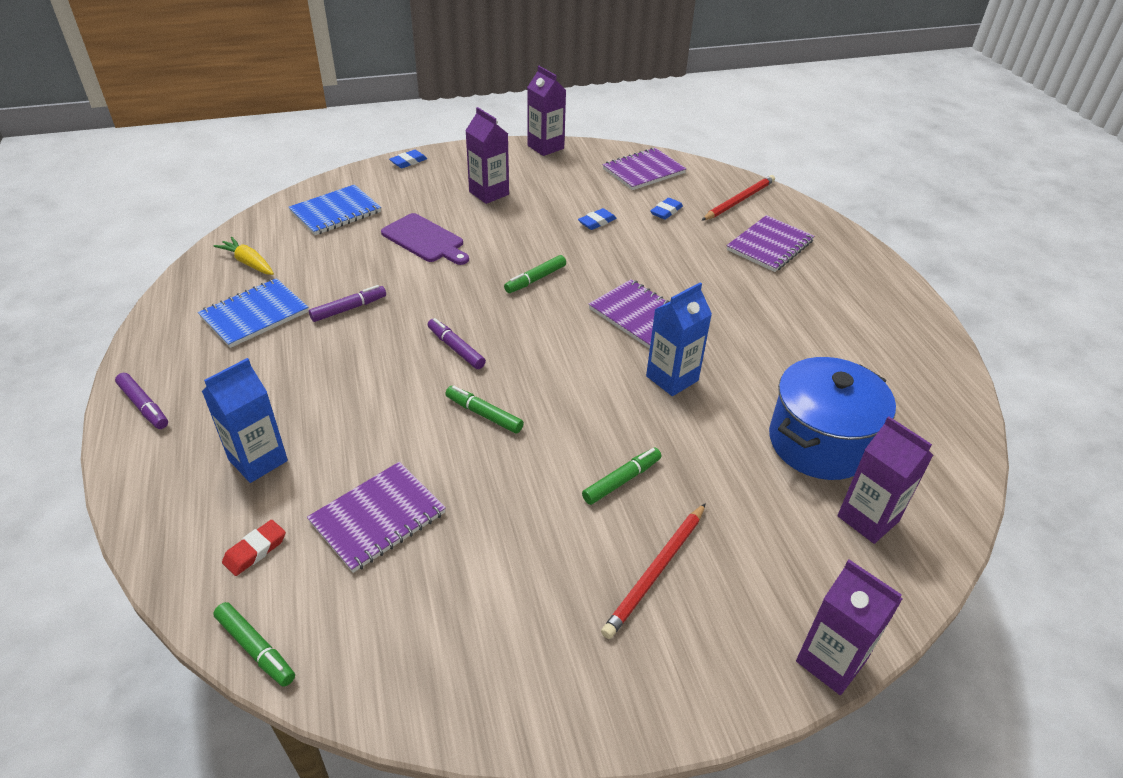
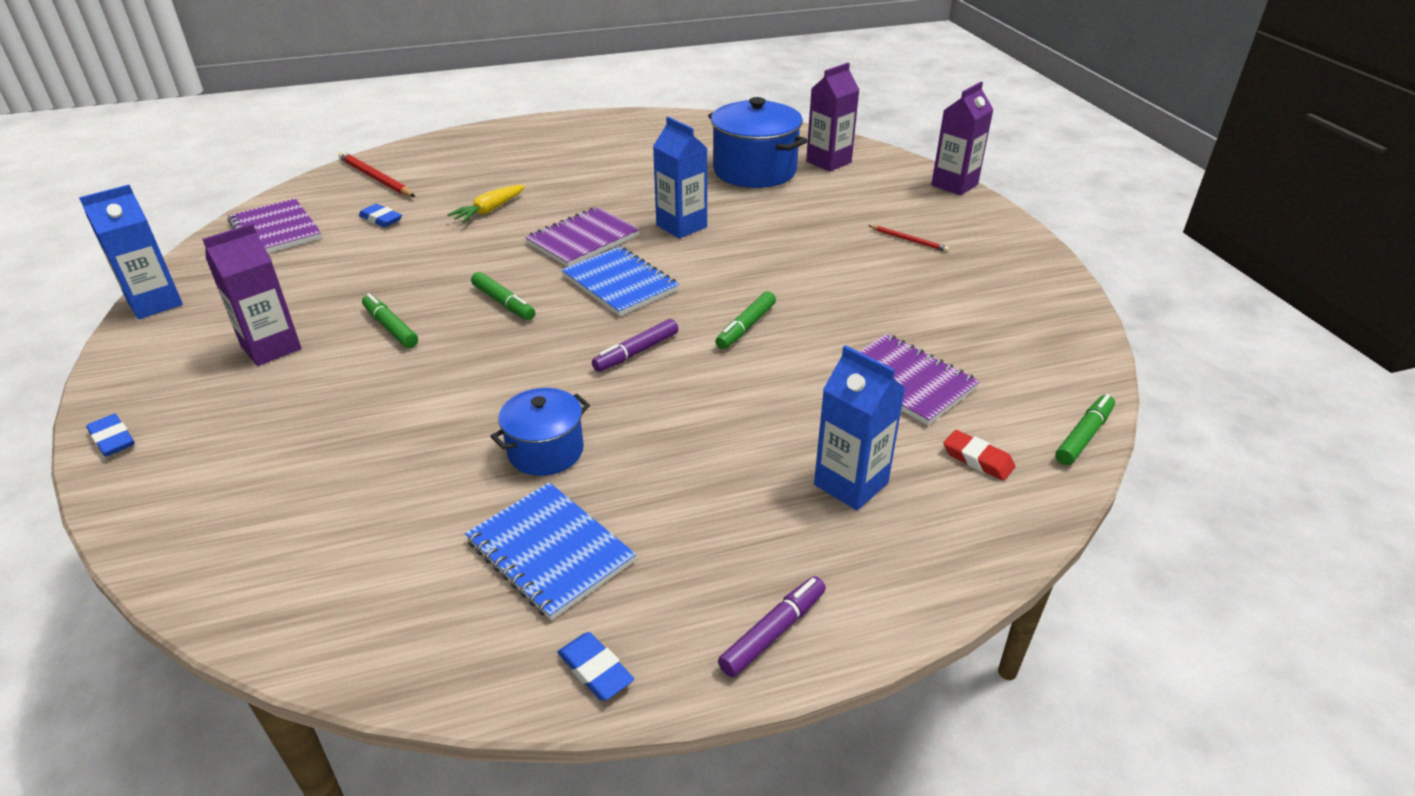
camera: 90 degrees left, 5 degrees down
yellow carrot [214,237,274,275] -> yellow carrot moved to [447,185,525,223]
blue notebook [288,184,381,235] -> blue notebook moved to [561,246,679,316]
purple marker [309,285,386,322] -> blue pot [490,388,590,476]
purple cutting board [381,213,469,265] -> none
purple carton [527,66,566,156] -> blue carton [79,185,183,319]
blue eraser [578,208,617,230] -> blue eraser moved to [557,632,634,701]
green marker [582,448,661,505] -> green marker moved to [362,293,418,348]
red pencil [601,503,706,639] -> red pencil [868,225,949,252], size x0.56
purple notebook [727,215,814,272] -> none

